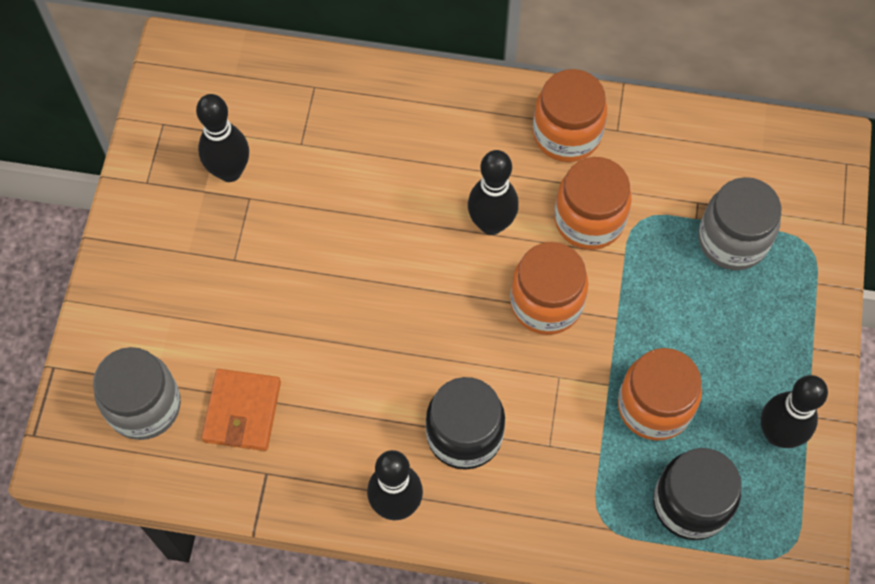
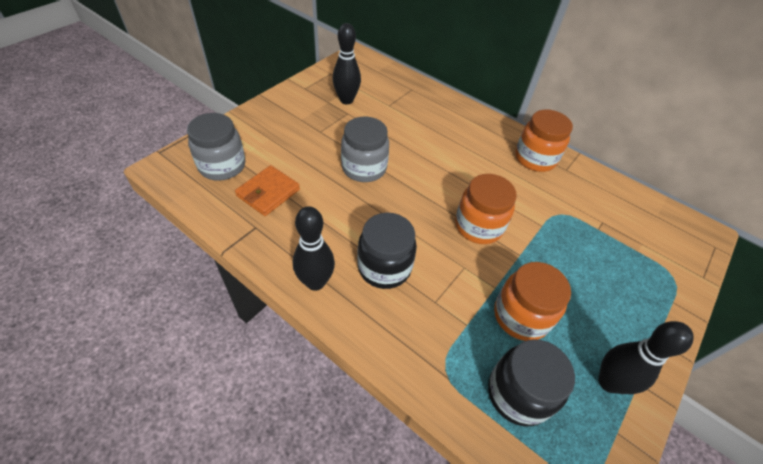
camera: 25 degrees right, 15 degrees down
black bowling pin [468,150,519,235] -> none
orange jar [554,157,632,250] -> none
grey jar [698,177,781,270] -> grey jar moved to [341,116,389,182]

